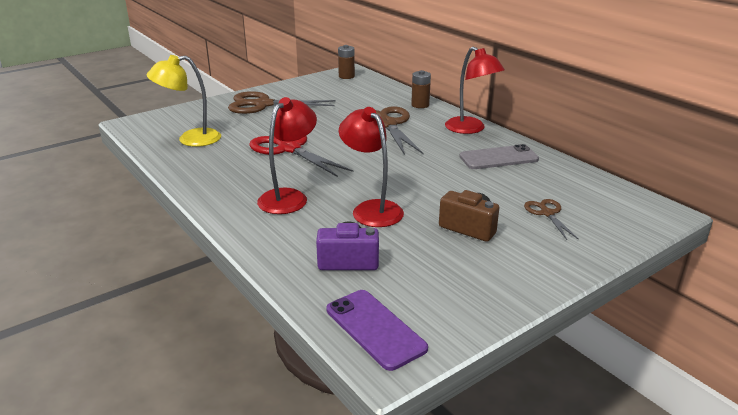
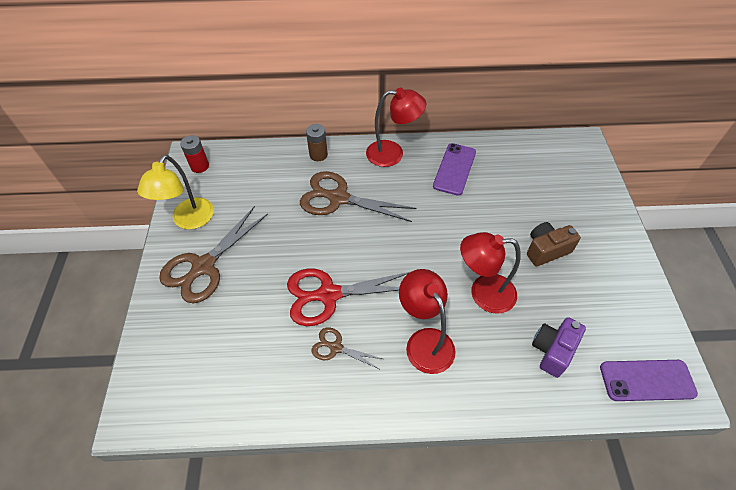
camera: 55 degrees left, 25 degrees up
yellow lamp [147,55,221,147] -> yellow lamp moved to [137,155,214,229]
brown battery [338,45,355,79] -> red battery [180,135,209,173]
grey phone [459,144,539,169] -> purple phone [433,143,476,196]
brown scissors [524,199,579,240] -> brown scissors moved to [312,327,383,369]

